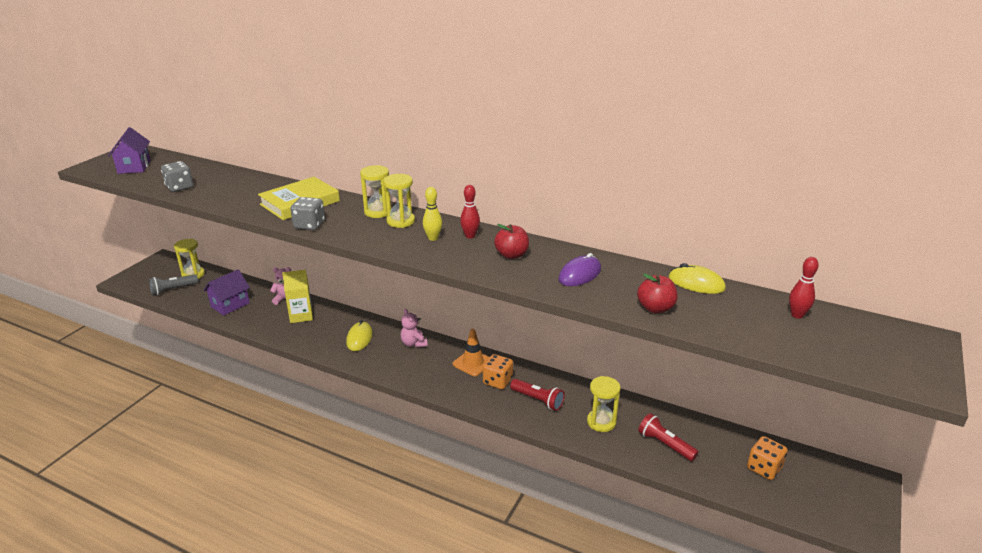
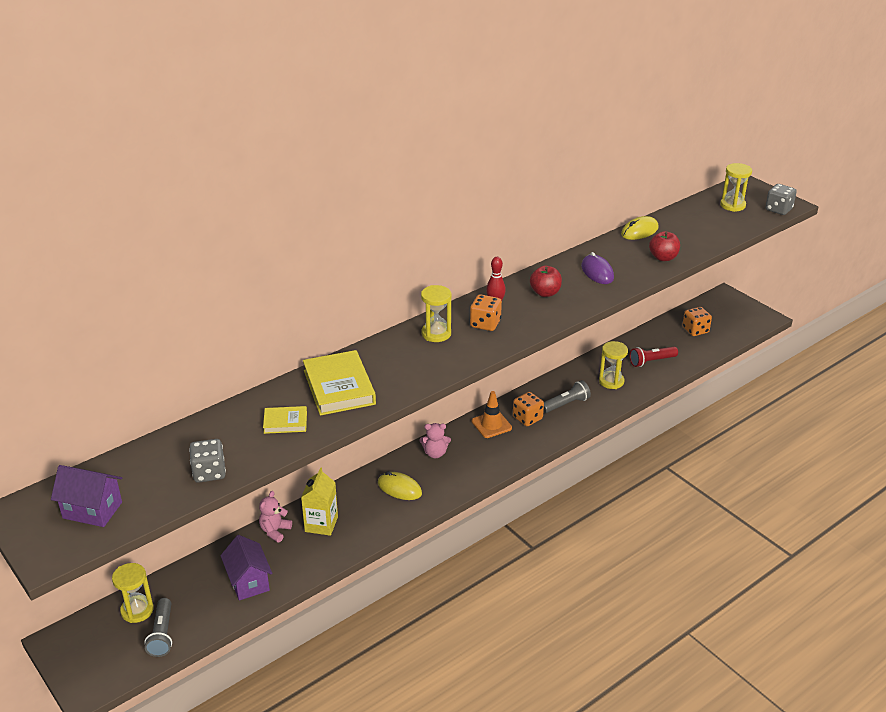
camera: 65 degrees left, 5 degrees up
grey dice [290,197,325,230] -> grey dice moved to [765,184,797,215]
yellow hourglass [360,165,392,218] -> yellow hourglass moved to [720,163,752,212]
yellow bowling pin [423,187,442,241] -> orange dice [470,294,502,331]
red flashlight [510,379,565,411] -> grey flashlight [543,380,591,413]
red bowling pin [789,257,819,319] -> none
none -> yellow book [263,406,307,434]

